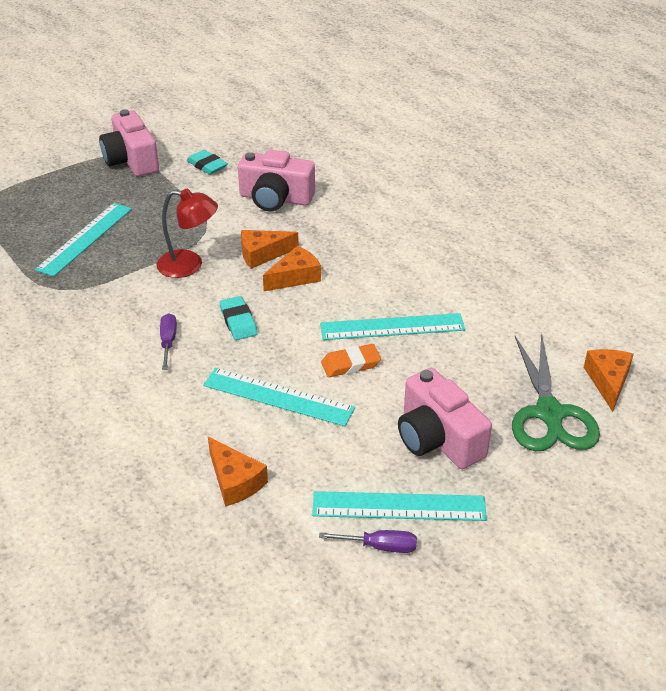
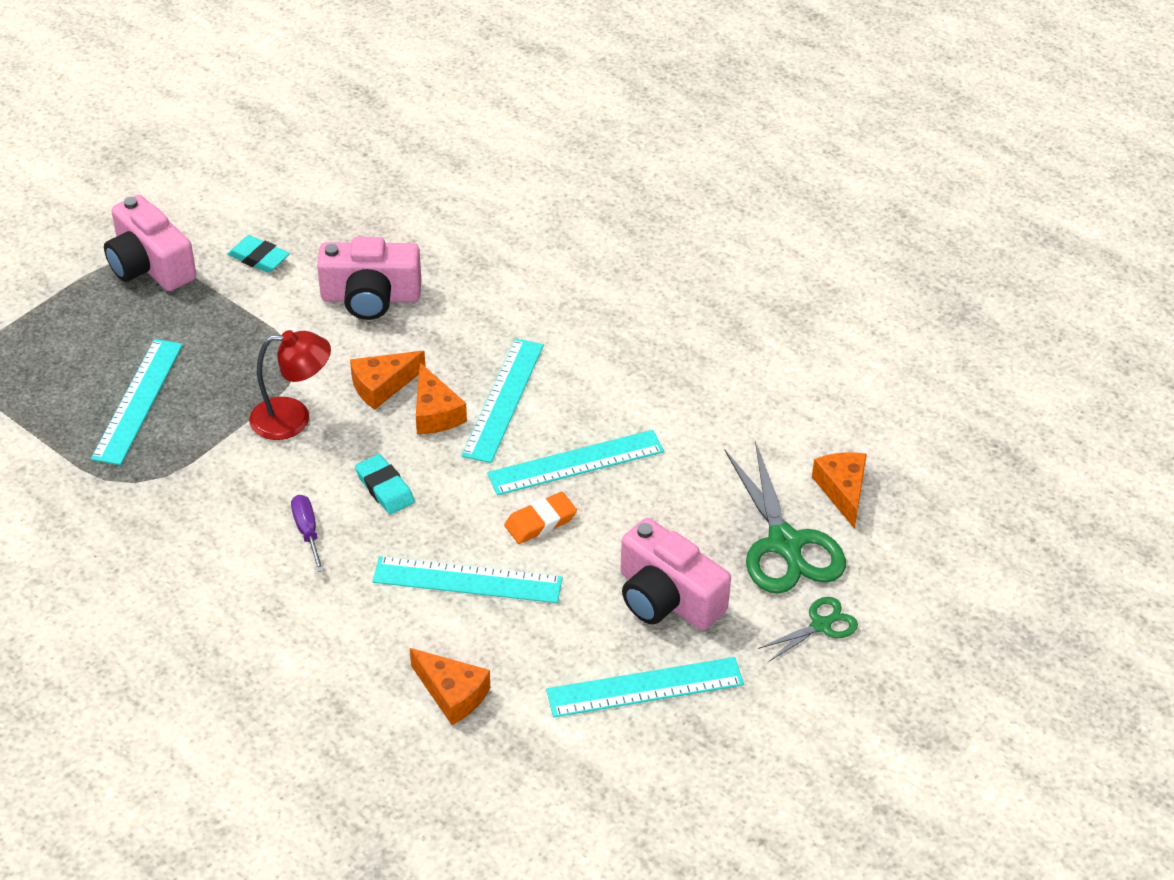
camera: 15 degrees left, 5 degrees up
orange cheese [263,246,321,291] -> orange cheese turned 120 degrees clockwise [416,363,467,434]
purple screwdriver [319,530,417,553] -> none
none -> turquoise ruler [462,338,544,463]
none -> green scissors [758,597,858,662]

